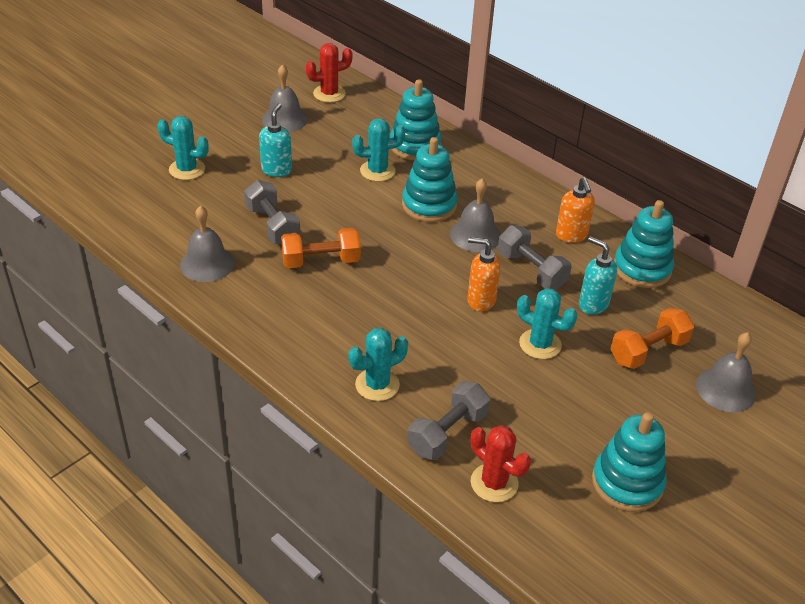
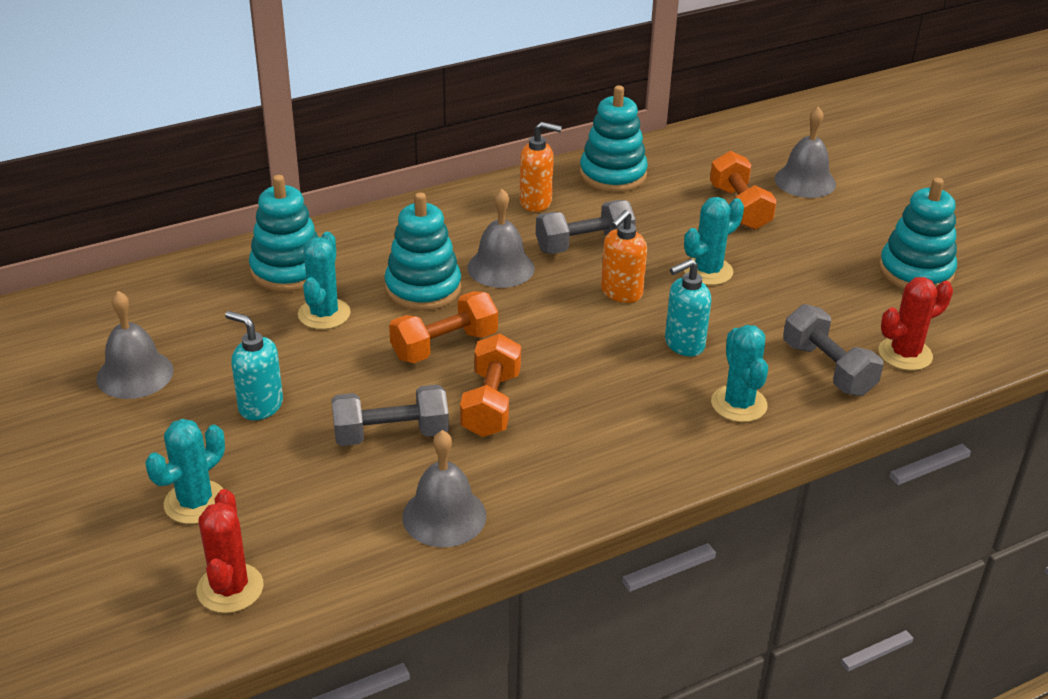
camera: 70 degrees left, 5 degrees down
red cactus [306,43,353,103] -> red cactus moved to [197,489,263,613]
turquoise soap dispenser [579,236,617,315] -> turquoise soap dispenser moved to [665,259,711,357]
none -> orange dumbbell [389,291,498,363]

